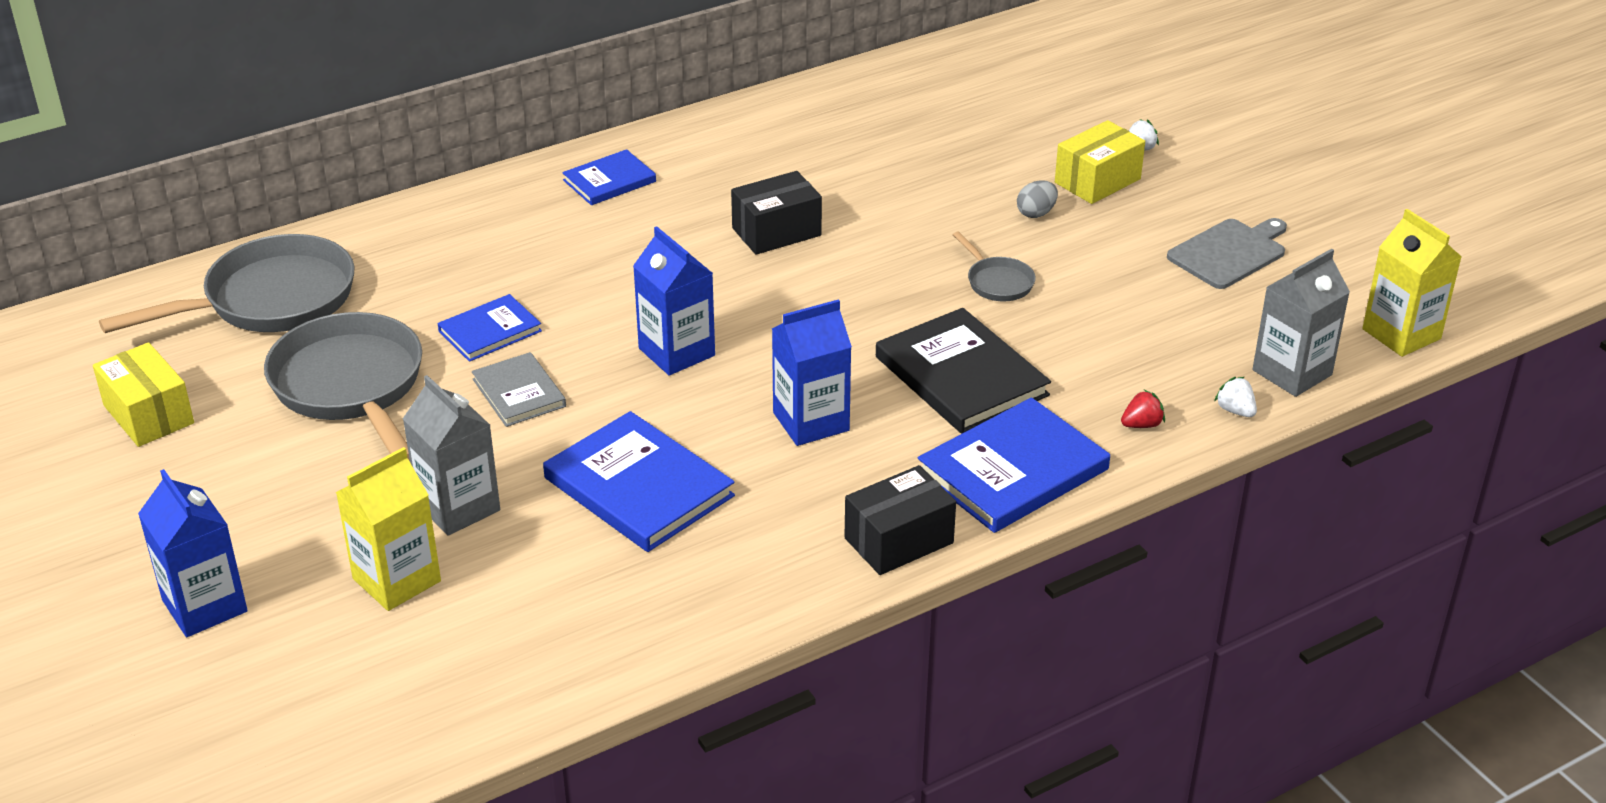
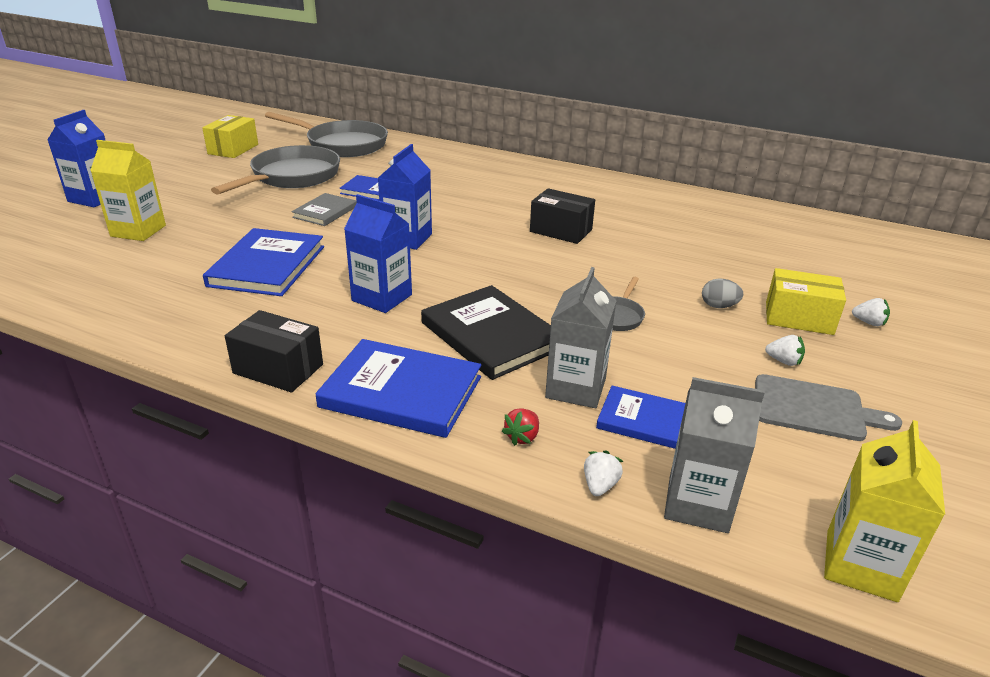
camera: 55 degrees right, 5 degrees down
grey carton [403,375,500,536] -> grey carton moved to [545,267,616,408]
blue book [562,149,656,205] -> blue book moved to [596,386,685,449]
black book [876,308,1051,434] -> black book turned 60 degrees counterclockwise [421,285,551,380]
red strawberry [1121,390,1165,428] -> red strawberry turned 90 degrees clockwise [502,408,539,446]
none -> white strawberry [765,335,805,366]

